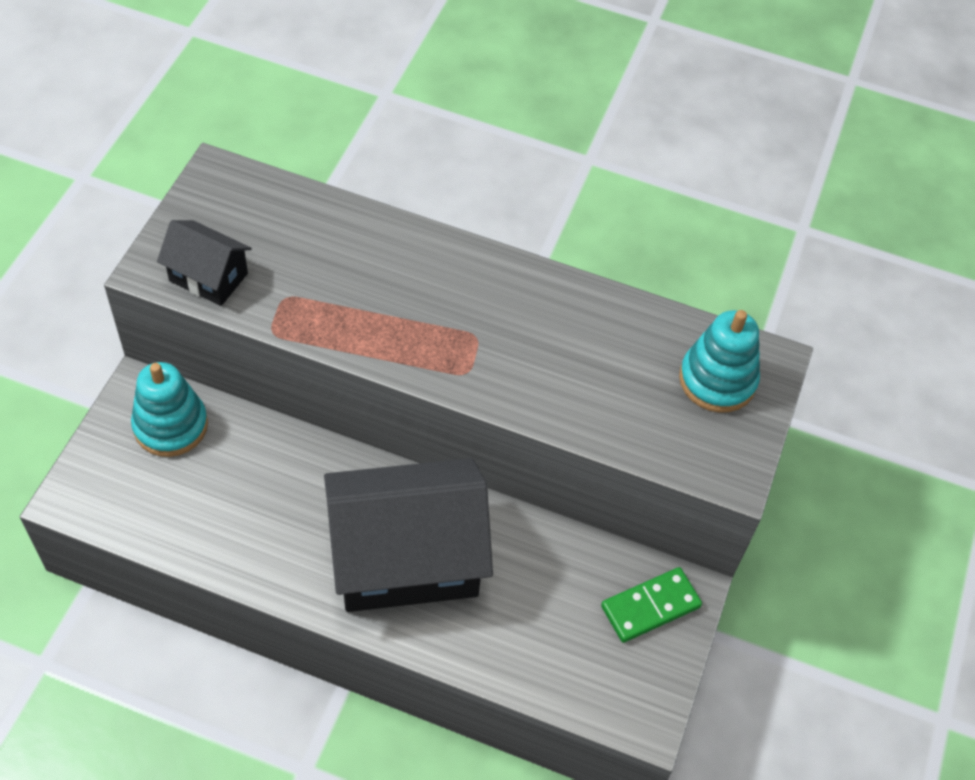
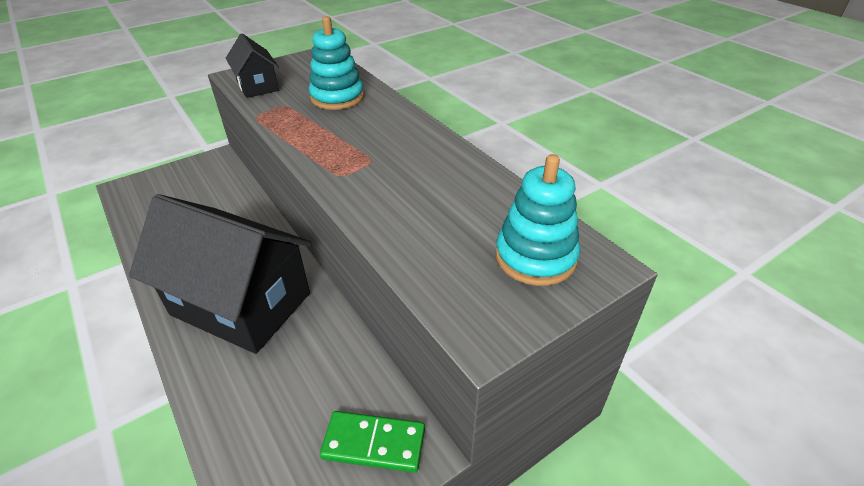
camera: 40 degrees right, 15 degrees down
turquoise stacking toy [131,362,208,457] -> turquoise stacking toy moved to [309,16,364,110]

